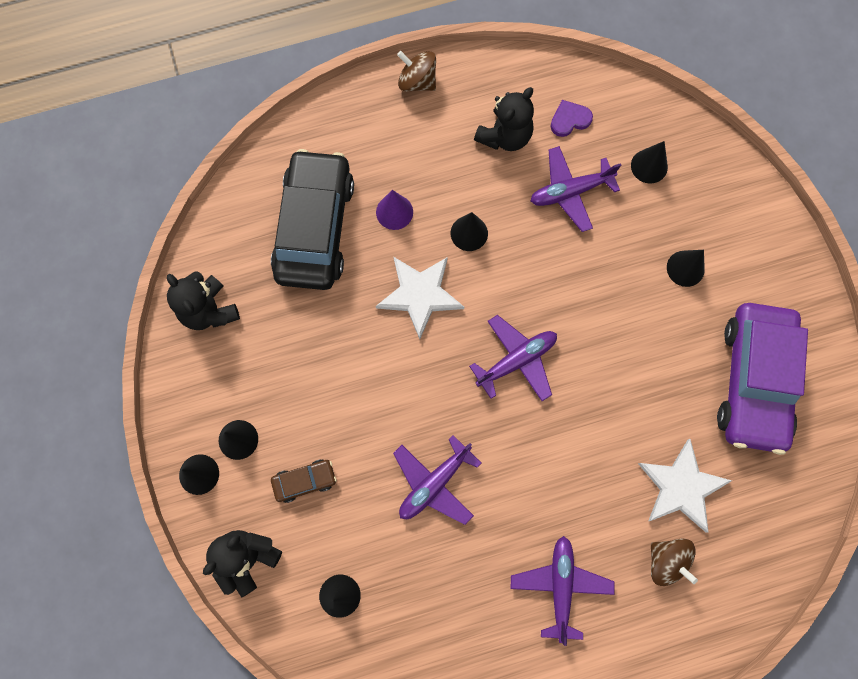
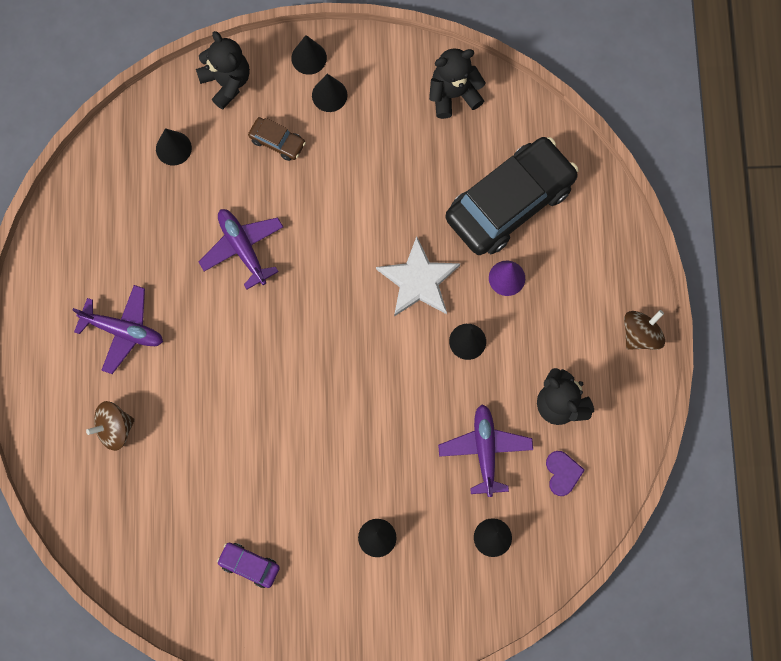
camera: 105 degrees right, 0 degrees up
black car [271,149,354,290] -> black car turned 60 degrees counterclockwise [445,137,579,255]
brown car [271,459,337,503] -> brown car turned 60 degrees counterclockwise [248,117,306,161]
purple plane [469,315,557,401] -> none
white star [638,439,732,532] -> none
purple car [717,303,808,455] -> purple car [217,543,280,588], size x0.42

